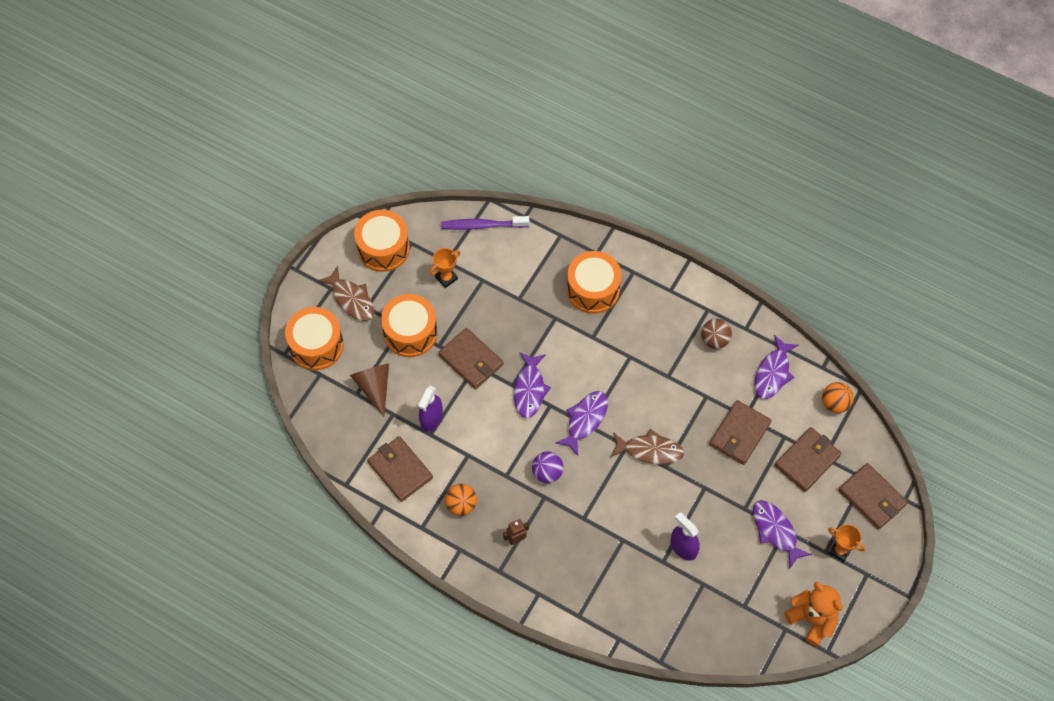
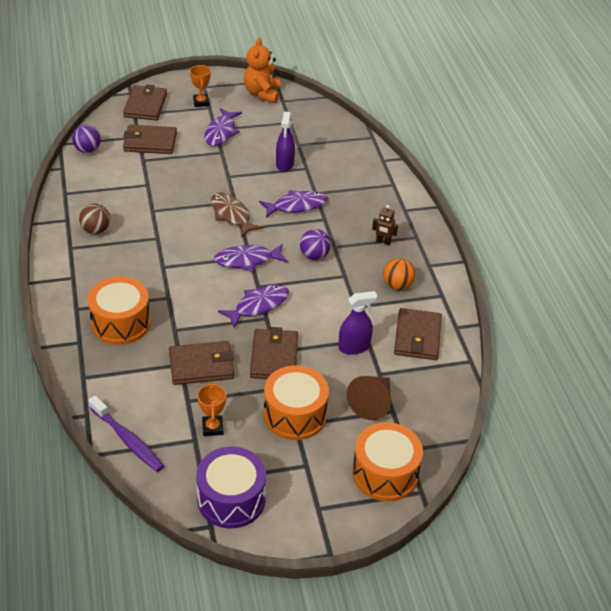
camera: 135 degrees left, 20 degrees down
brown fish [318,266,374,321] -> none
orange drum [354,210,410,272] -> purple drum [196,447,266,528]
orange trophy [430,248,460,288] -> orange trophy turned 75 degrees clockwise [197,382,226,436]
brown wallet [709,400,772,465] -> brown wallet moved to [169,341,234,385]
purple fish [754,335,798,399] -> purple fish moved to [259,190,328,218]
orange ball [822,382,854,413] -> purple ball [72,124,101,153]

